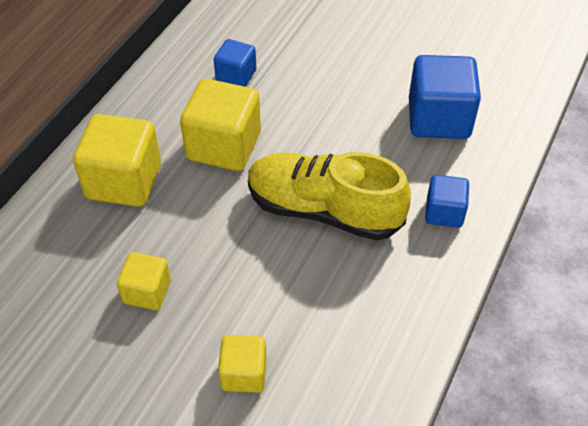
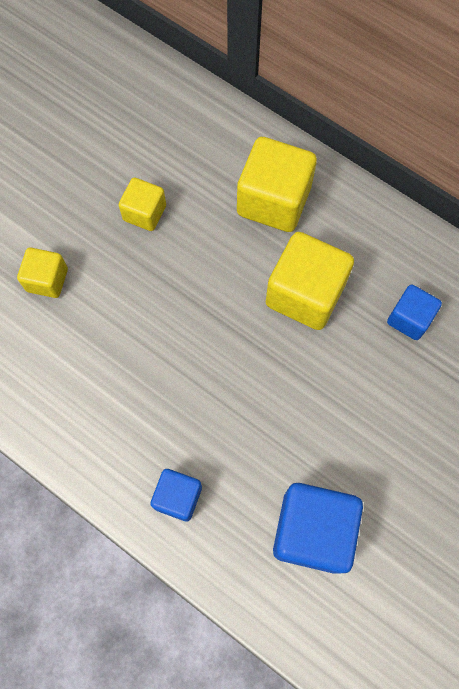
camera: 100 degrees right, 20 degrees up
yellow shoe [248,152,411,240] -> none

